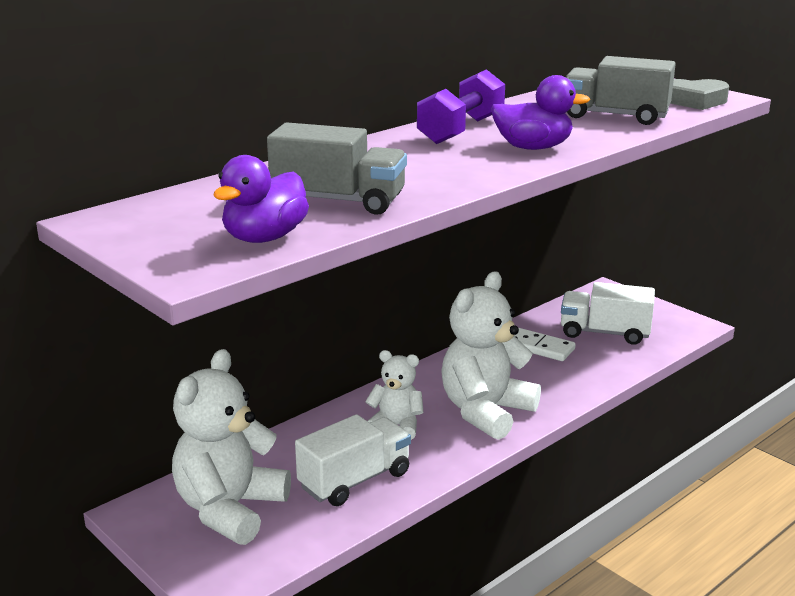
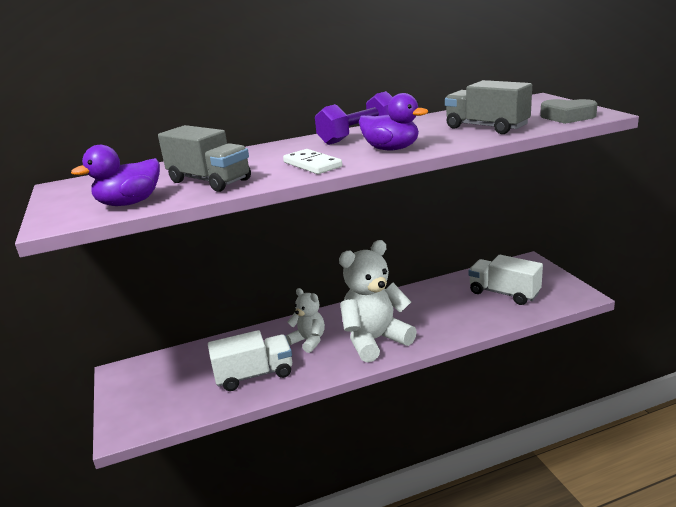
camera: 25 degrees right, 0 degrees up
white teddy bear [172,349,291,545] -> none
white domino [514,328,576,361] -> white domino moved to [283,149,342,174]

